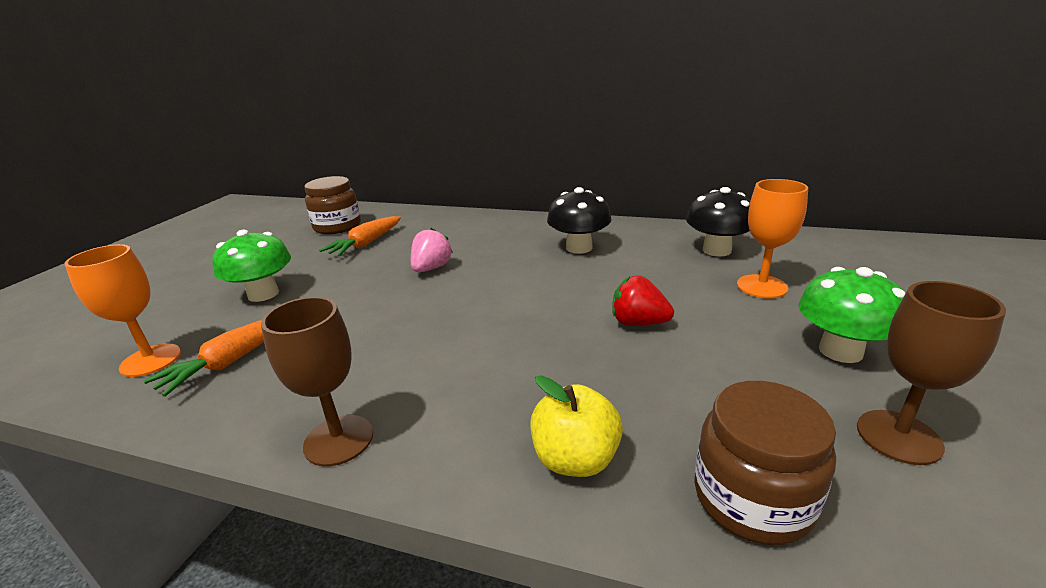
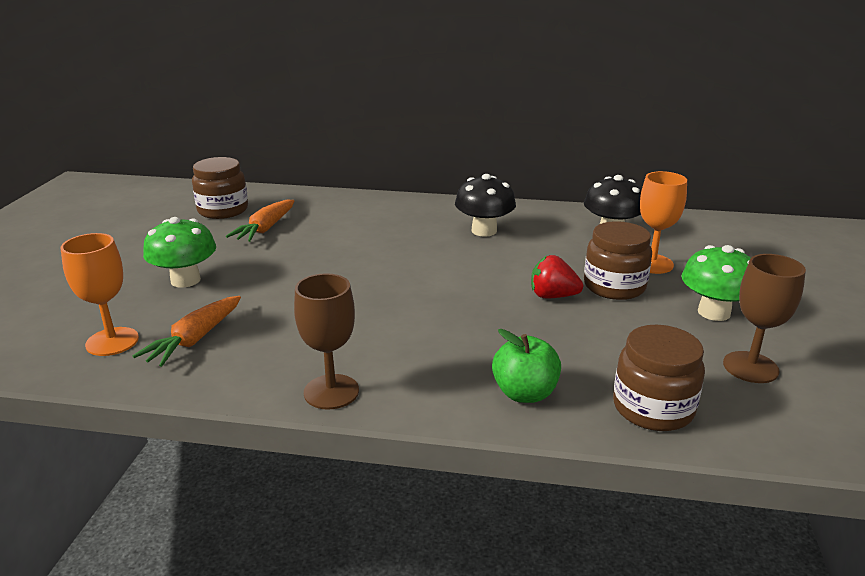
camera: 10 degrees left, 0 degrees up
pink strawberry [411,228,453,272] -> none
yellow apple [530,375,623,477] -> green apple [492,329,561,403]
none -> brown jar [584,221,652,300]

